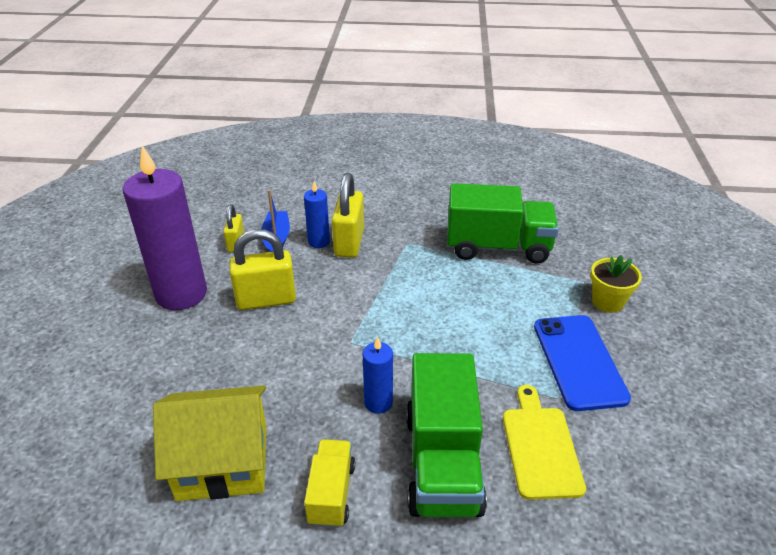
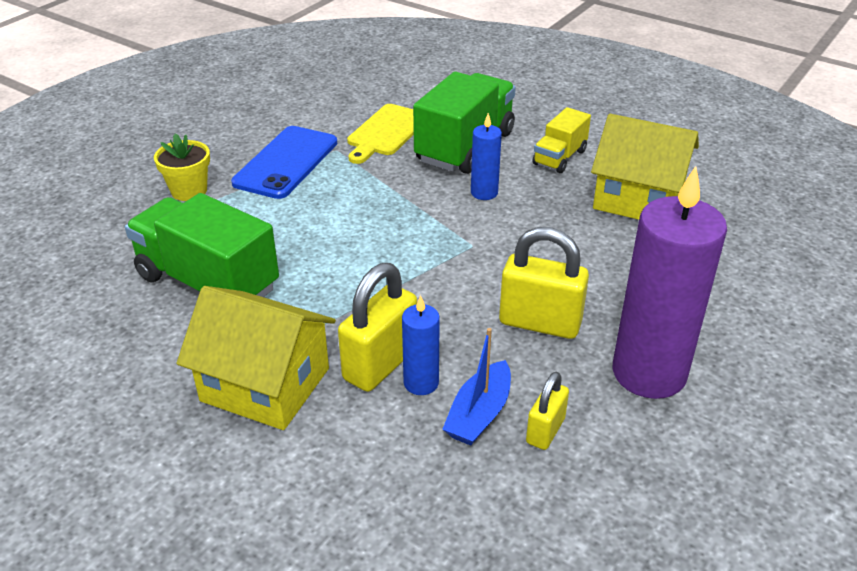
camera: 150 degrees left, 0 degrees up
none -> yellow house [176,286,336,430]

